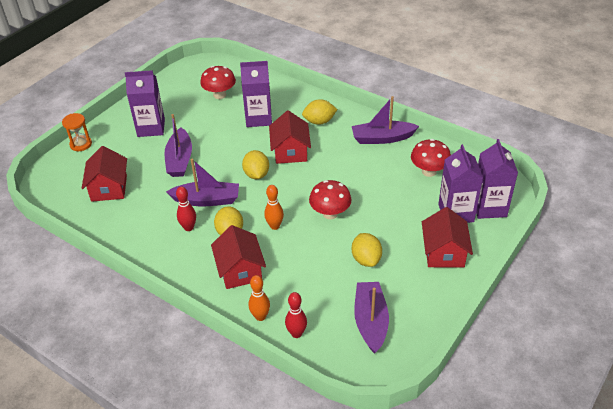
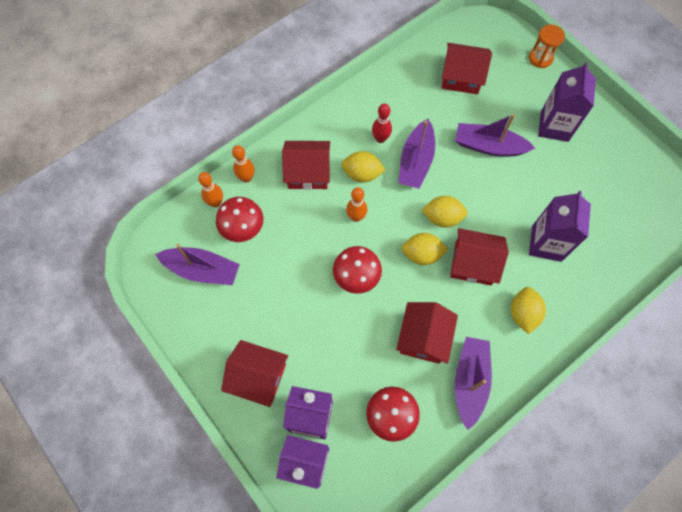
camera: 105 degrees right, 25 degrees up
red mushroom [200,66,236,99] -> red mushroom moved to [216,197,263,242]
red bowling pin [285,292,307,338] -> orange bowling pin [198,172,223,207]
yellow lemon [352,233,382,267] -> yellow lemon moved to [401,233,449,265]
none -> red house [396,302,458,364]

